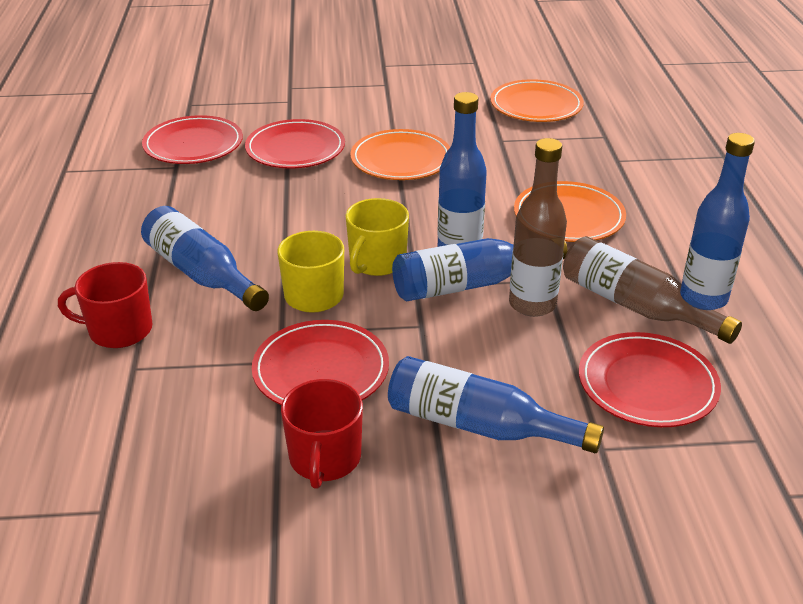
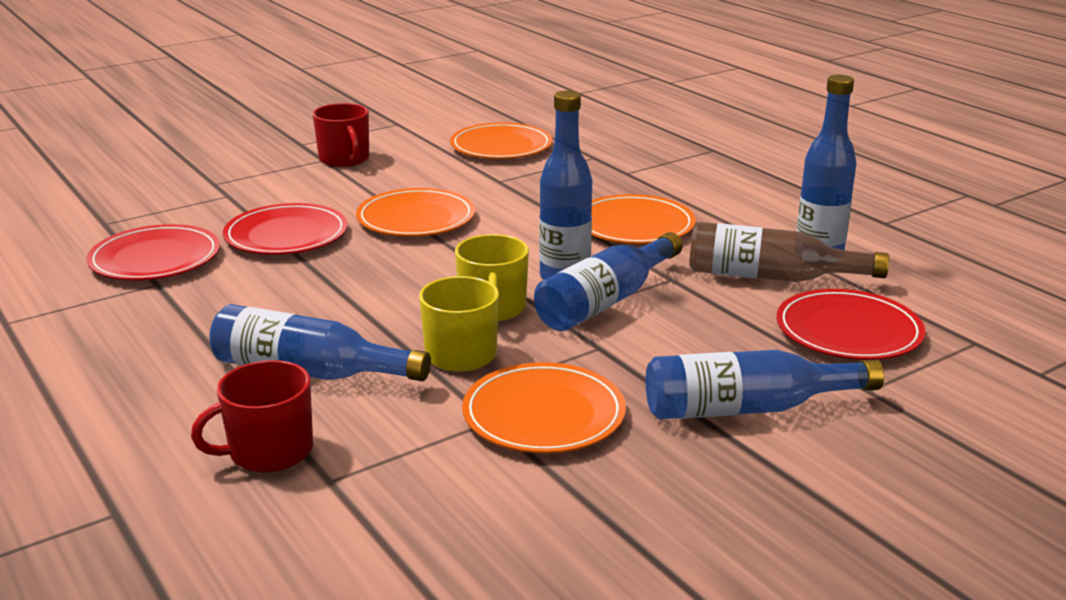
camera: 30 degrees left, 10 degrees down
red plate [252,320,389,405] -> orange plate [462,362,626,454]
red mug [281,379,363,489] -> red mug moved to [313,103,369,167]
brown bottle [509,138,567,317] -> none

